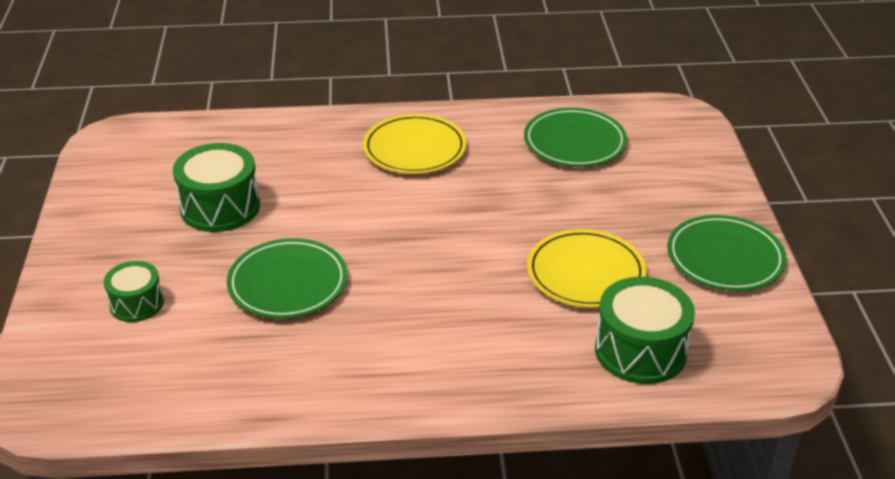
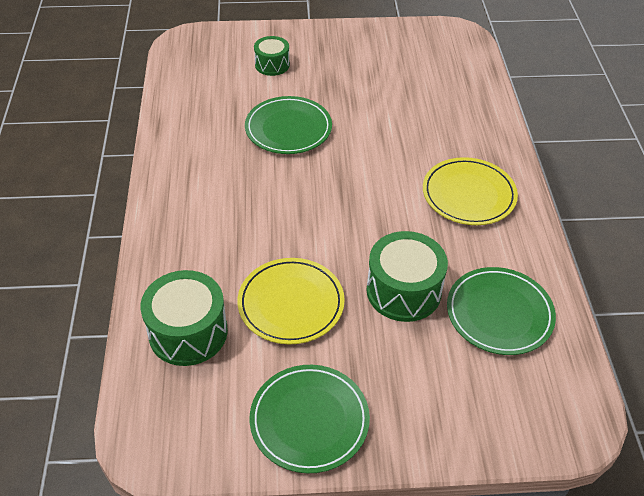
camera: 90 degrees right, 10 degrees up
green drum [173,143,260,232] -> green drum moved to [367,231,448,322]

